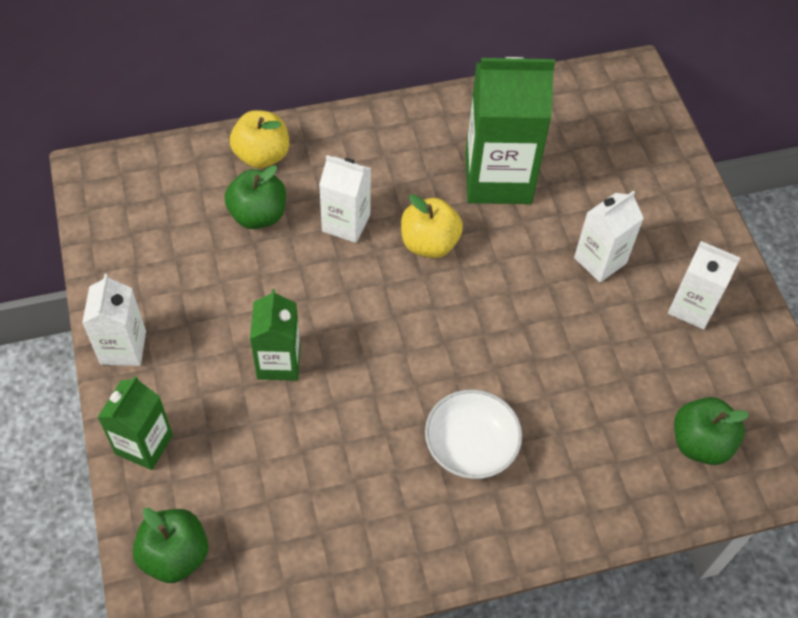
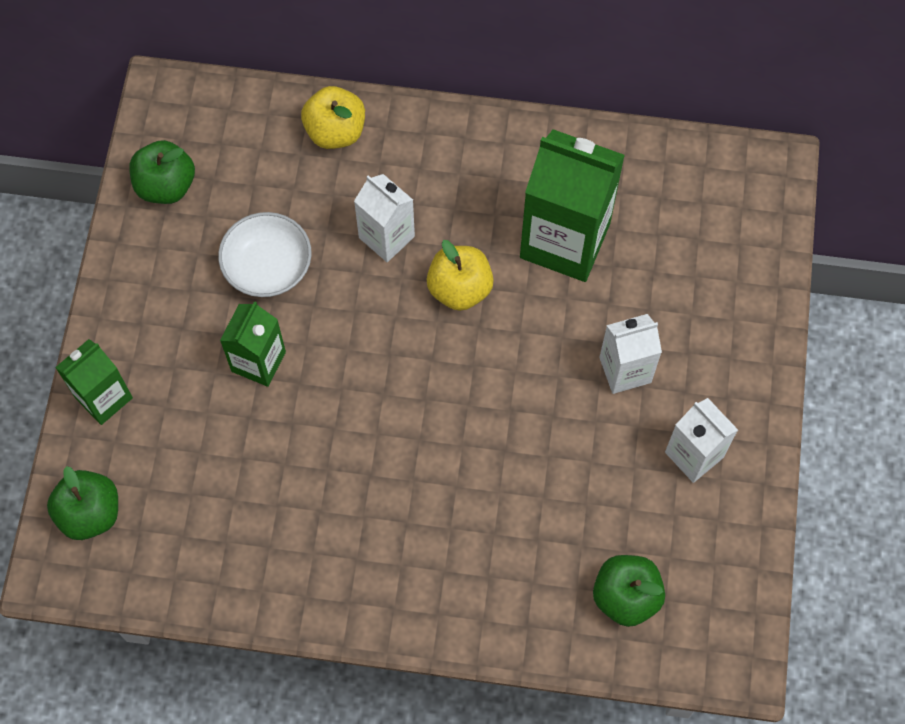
camera: 25 degrees right, 10 degrees up
white carton [82,274,146,366] -> none
green apple [225,165,286,229] -> green apple moved to [129,140,195,204]
white bowl [425,389,522,479] -> white bowl moved to [218,212,312,297]

